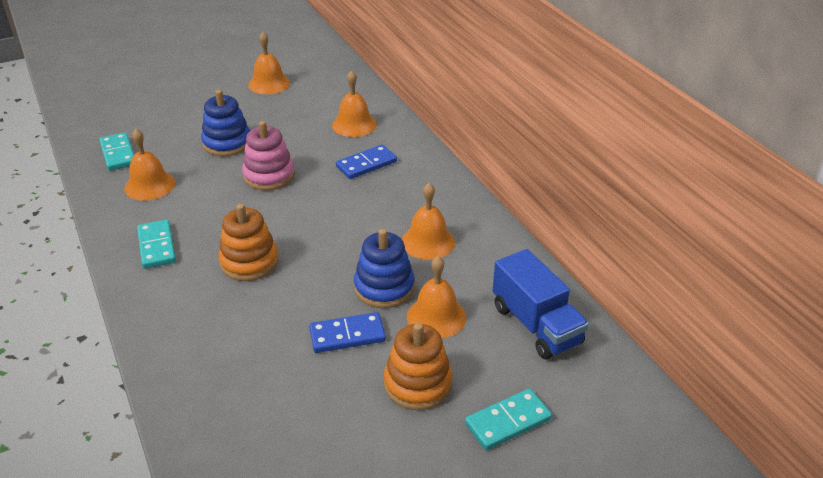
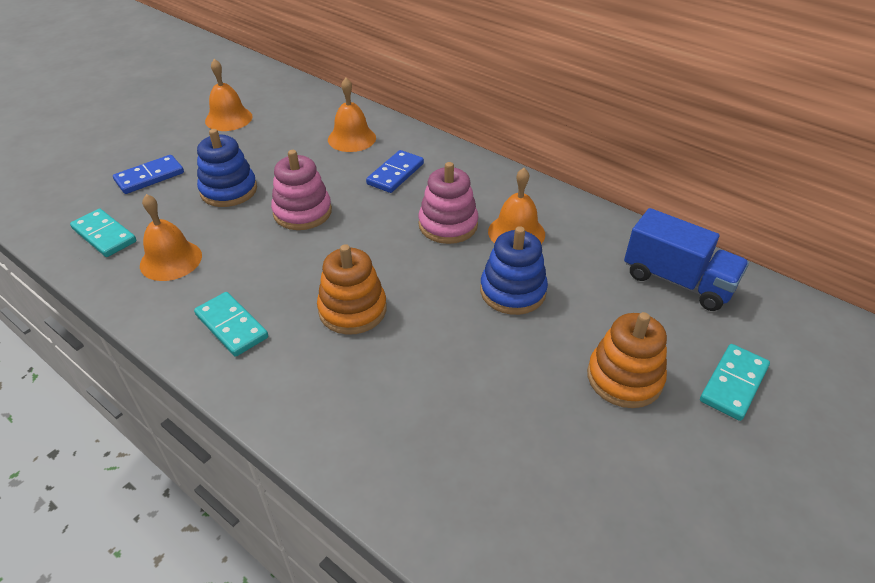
camera: 25 degrees left, 5 degrees up
blue domino [309,312,386,353] -> blue domino moved to [113,155,184,194]
orange bell [407,256,466,338] -> none
none -> pink stacking toy [418,162,478,244]

